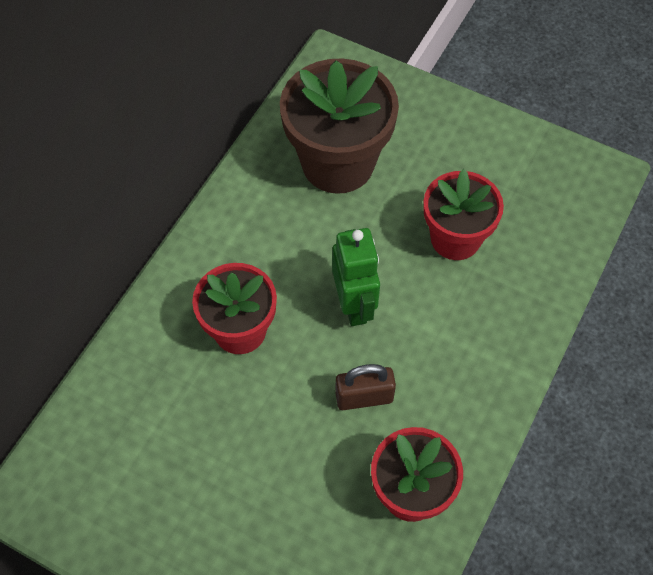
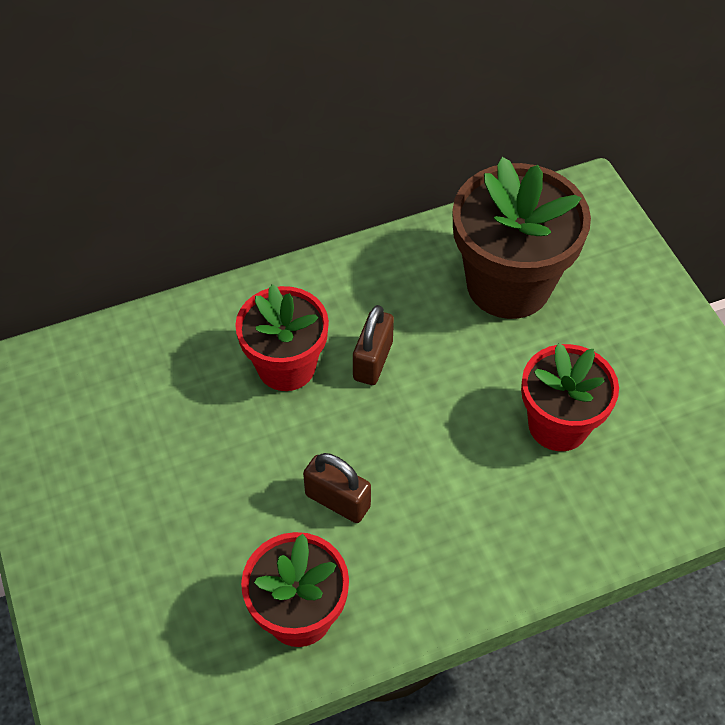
camera: 40 degrees right, 5 degrees down
green robot [332,228,380,326] -> none
none -> brown padlock [353,305,394,385]

